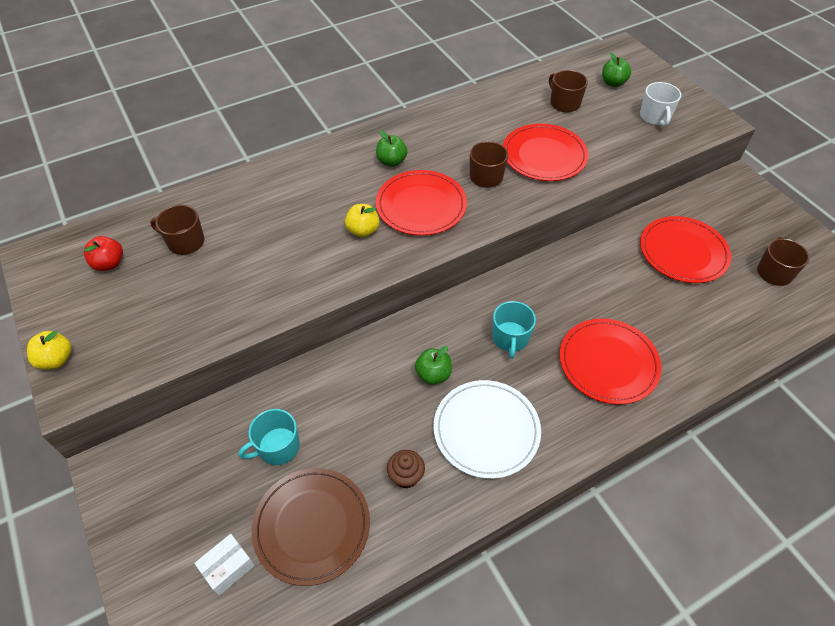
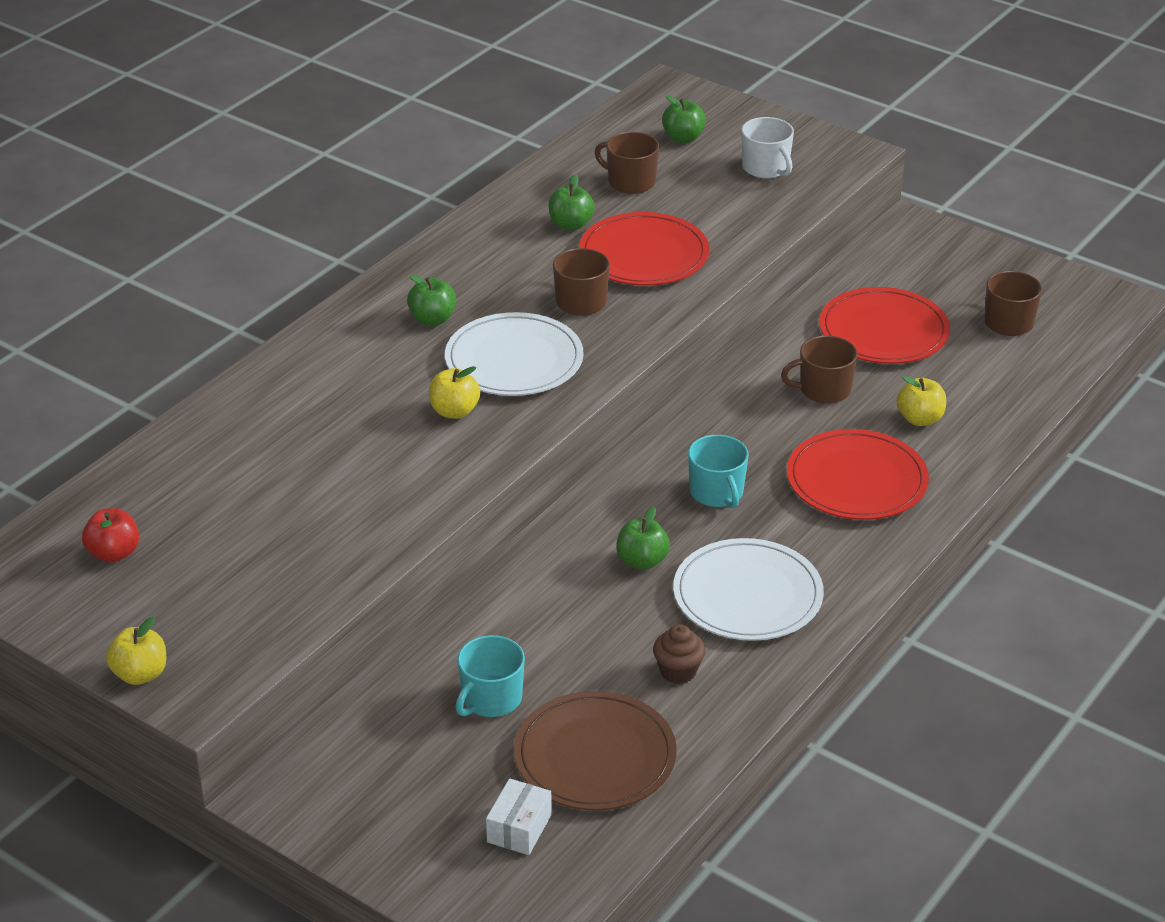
camera: 25 degrees left, 15 degrees down
brown mug [150,205,204,255] -> brown mug moved to [781,336,858,404]
red plate [376,170,467,236] -> white plate [445,312,584,396]
none -> green apple [549,174,595,230]
none -> yellow apple [897,376,946,426]

